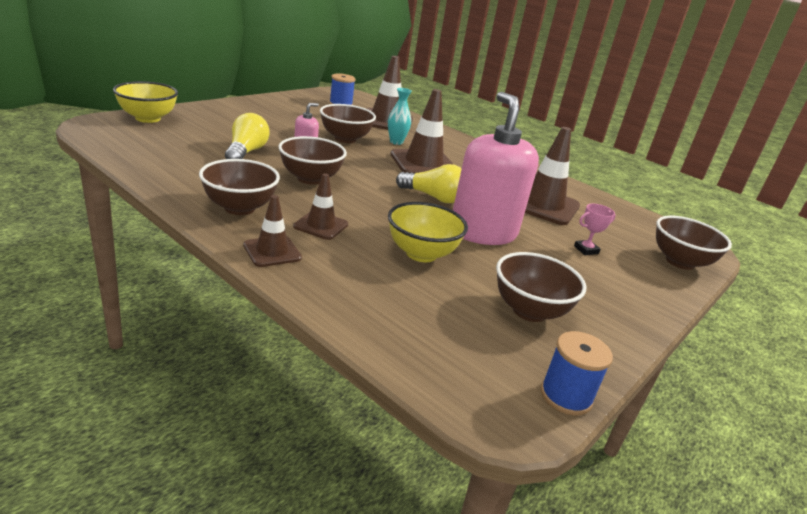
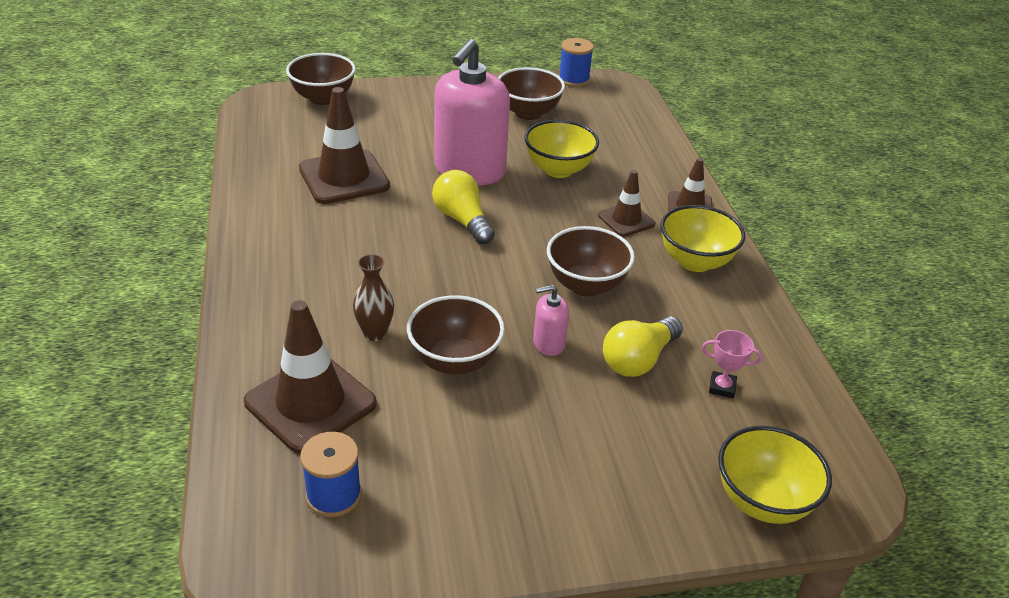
camera: 140 degrees left, 10 degrees up
brown bowl [199,159,280,215] -> yellow bowl [660,205,745,272]
turquoise vase [388,88,412,145] -> brown vase [353,254,394,341]
brown traffic cone [391,89,454,173] -> none
pink trophy [574,204,616,255] -> pink trophy moved to [702,330,763,398]

